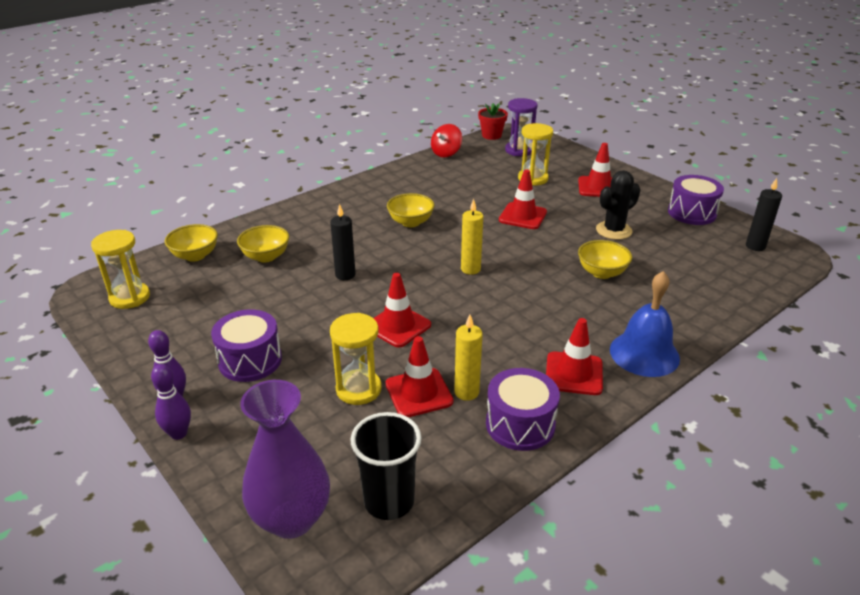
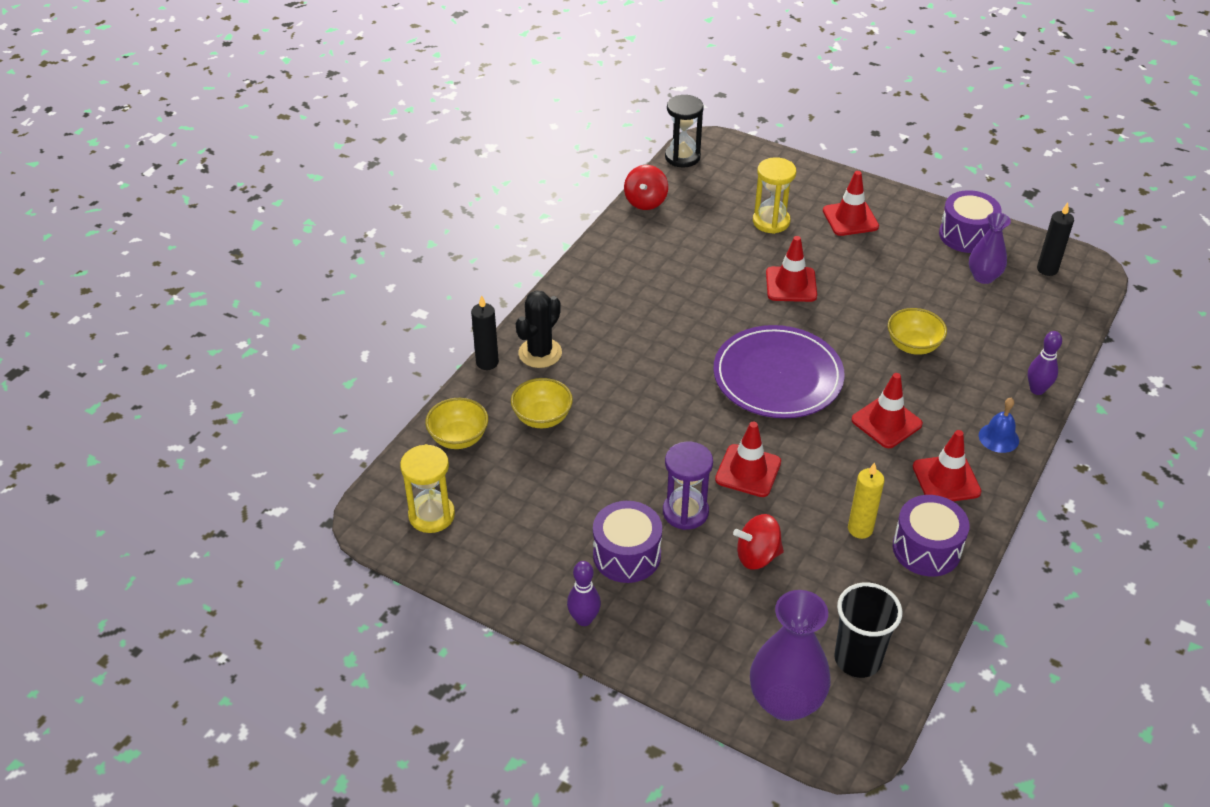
camera: 20 degrees left, 10 degrees up
purple bowling pin [151,364,191,440] -> purple bowling pin moved to [1028,331,1062,395]
black candle [330,204,355,280] -> black candle moved to [471,295,499,370]
yellow hourglass [330,313,382,405] -> red spinning top [733,514,784,570]
red traffic cone [386,336,454,417] -> red traffic cone moved to [852,373,923,448]
yellow bowl [387,193,435,227] -> none
yellow candle [461,199,483,275] -> purple plate [713,325,845,418]
red flower pot [478,103,508,140] -> black hourglass [665,95,704,168]
purple hourglass [505,98,537,156] -> purple hourglass moved to [663,442,713,530]
black cactus [596,170,640,240] -> black cactus moved to [516,290,562,368]
blue bell [610,271,680,377] -> blue bell [979,398,1019,453], size x0.57
none -> purple vase [969,212,1011,284]

